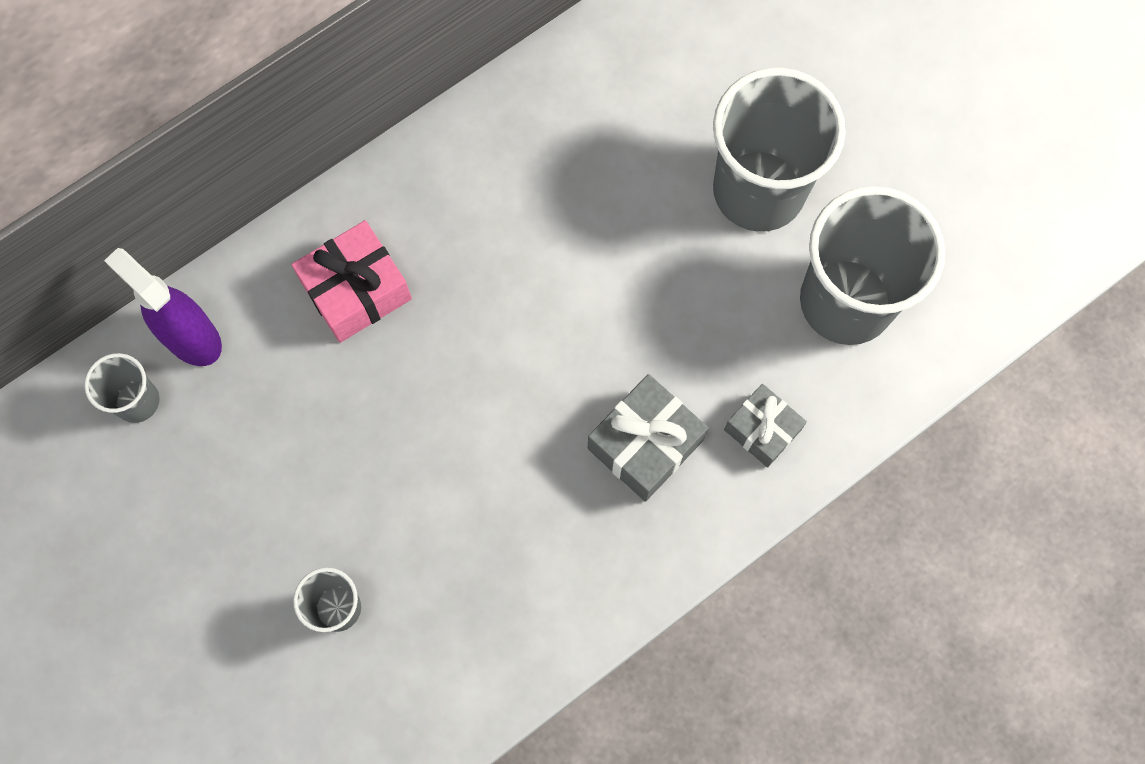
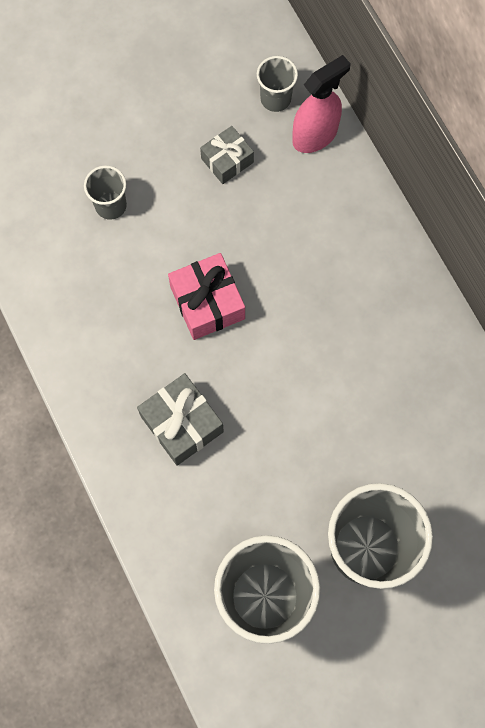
camera: 100 degrees right, 0 degrees up
purple spray bottle [104,248,222,366] -> pink spray bottle [292,55,351,153]
pink gift [291,220,412,343] -> pink gift moved to [168,253,245,340]
grey gift [724,384,807,467] -> grey gift moved to [200,126,254,184]

